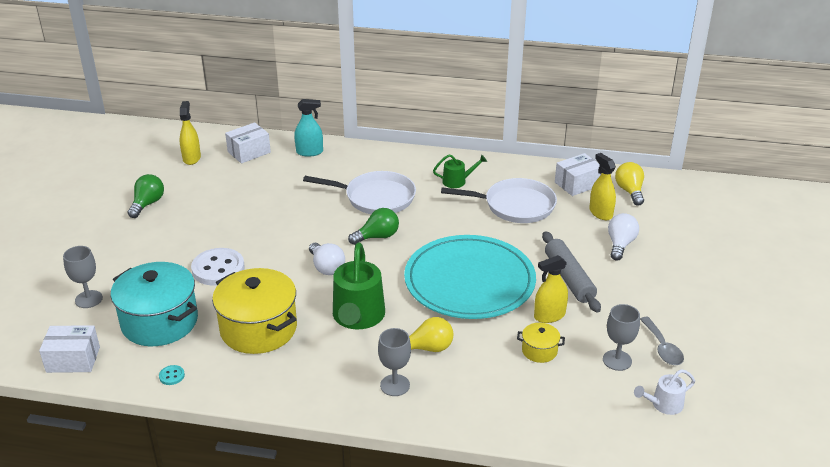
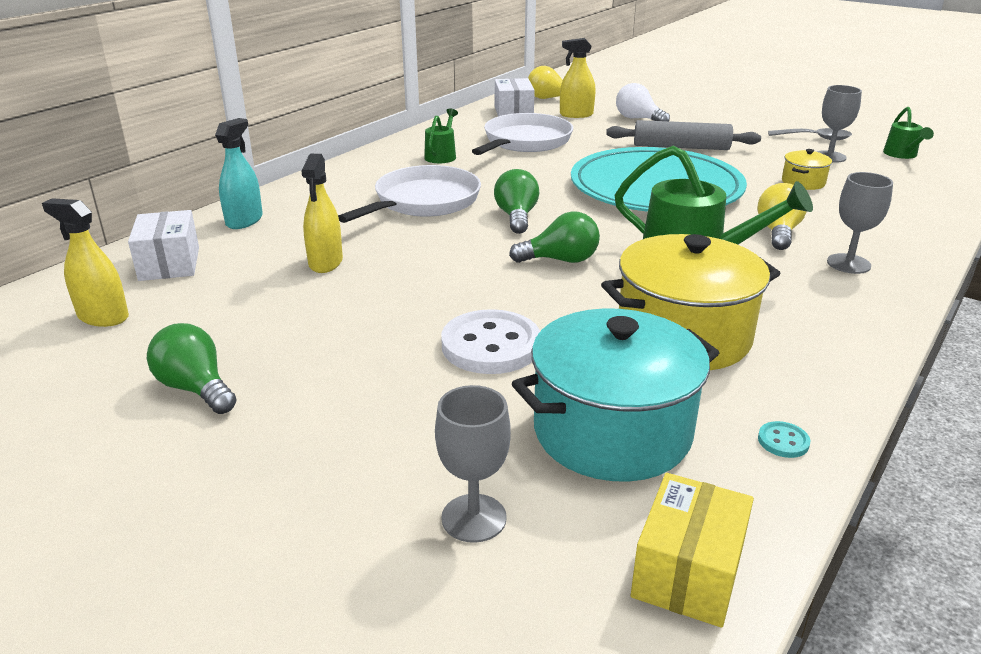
camera: 65 degrees left, 5 degrees down
white box [39,325,100,373] -> yellow box [631,473,754,628]
white light bulb [309,243,345,275] -> green light bulb [509,211,600,263]
yellow spray bottle [534,255,568,323] -> yellow spray bottle moved to [302,154,343,273]
white watering can [634,369,695,415] -> green watering can [883,107,934,159]

